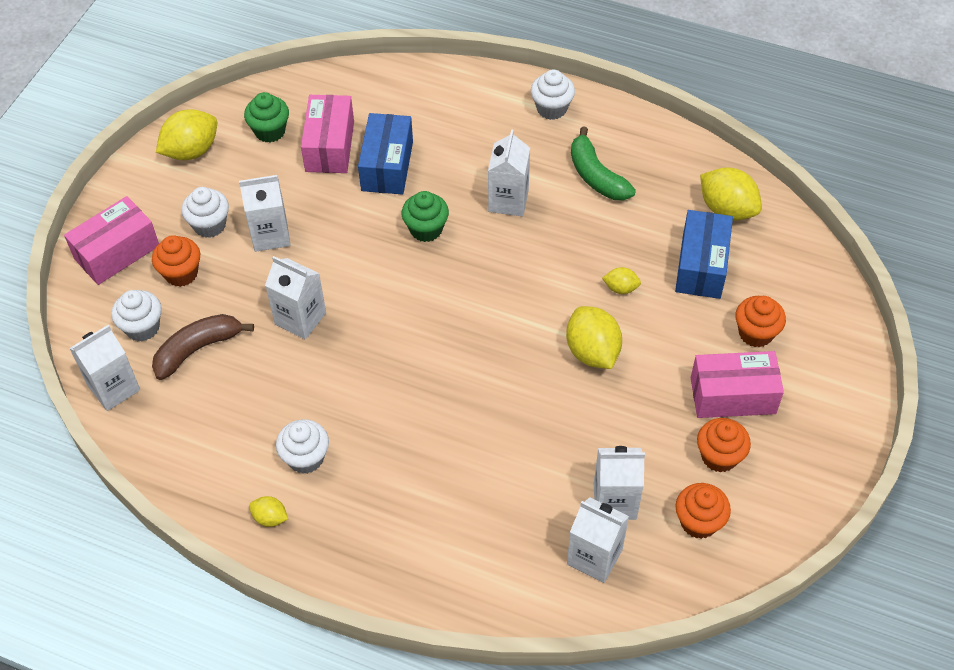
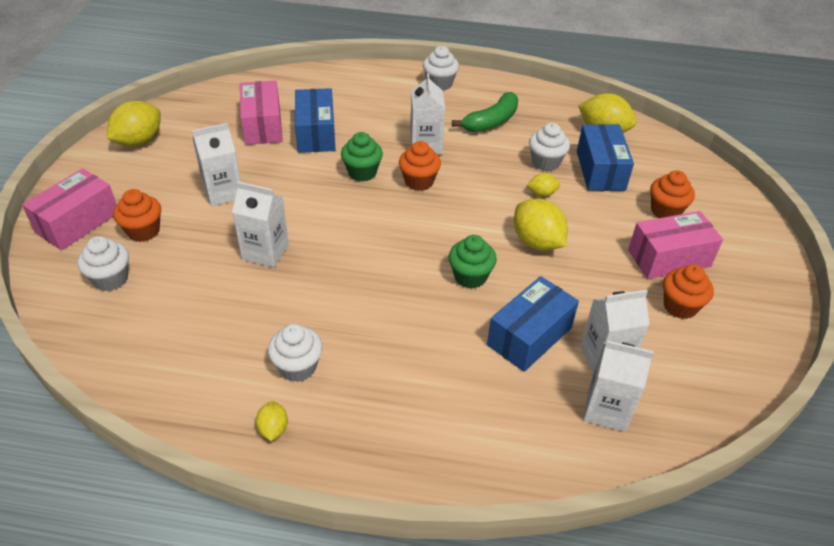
camera: 15 degrees left, 10 degrees down
white carton [69,325,140,411] -> none
brown banana [152,314,254,380] -> none
white cupcake [181,187,229,238] -> white cupcake moved to [529,123,570,171]
green cupcake [244,92,289,143] -> green cupcake moved to [449,235,497,289]
yellow lemon [249,496,288,527] -> yellow lemon turned 75 degrees clockwise [256,401,288,441]
green banana [571,126,636,200] -> green banana turned 90 degrees counterclockwise [452,92,518,132]
orange cupcake [675,483,731,539] -> orange cupcake moved to [399,141,441,191]
none -> blue box [487,276,579,372]

